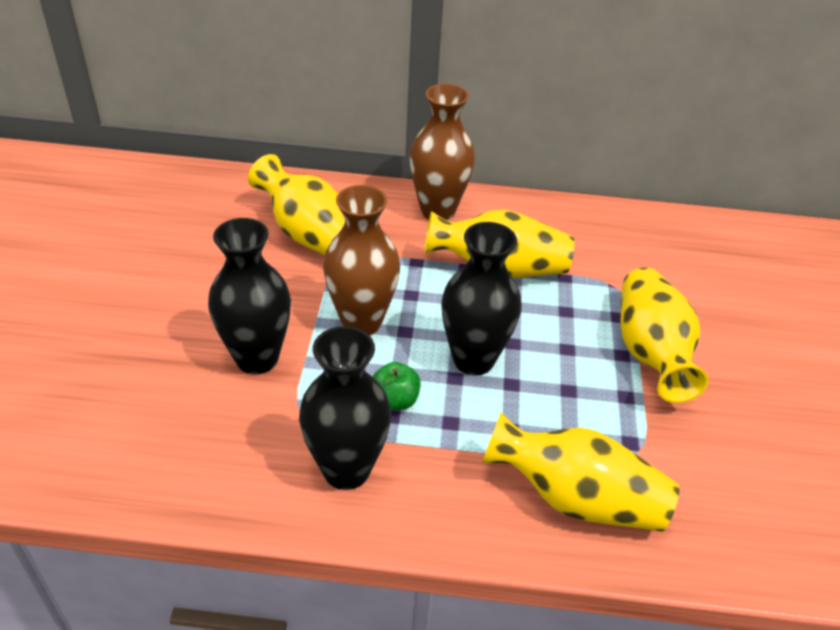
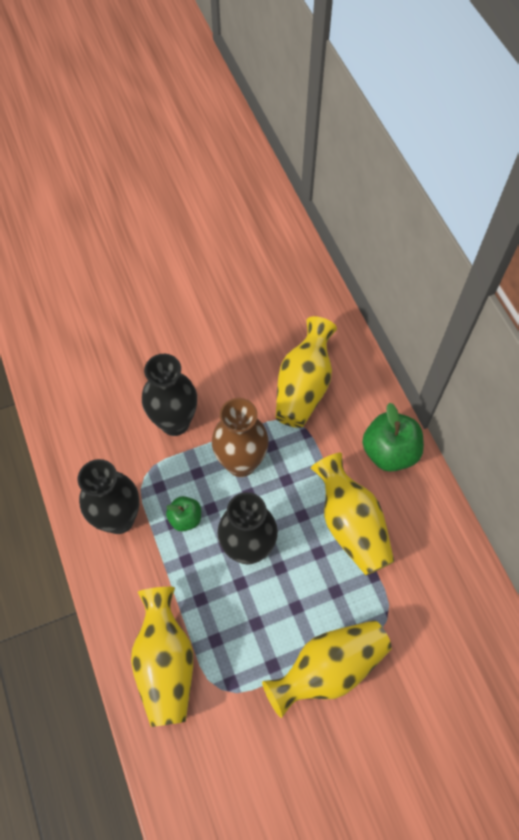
camera: 65 degrees right, 20 degrees up
brown vase [410,84,475,220] -> green apple [362,403,424,472]

